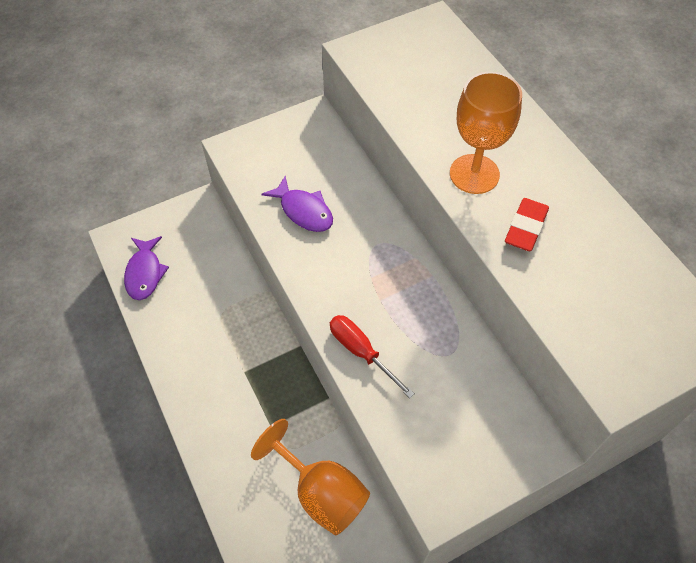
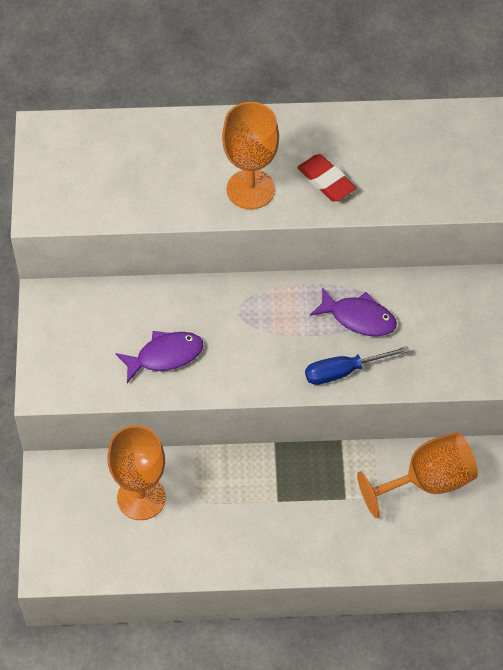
camera: 65 degrees left, 0 degrees up
purple fish [124,236,169,300] -> purple fish moved to [310,287,397,336]
red screwdriver [330,315,415,398] -> blue screwdriver [305,346,410,385]
none -> orange goblet [108,425,166,520]

